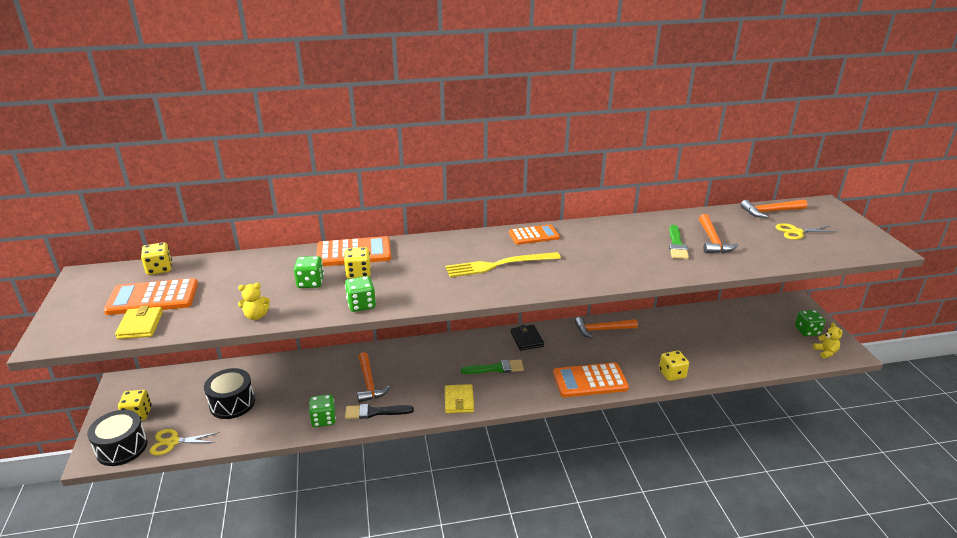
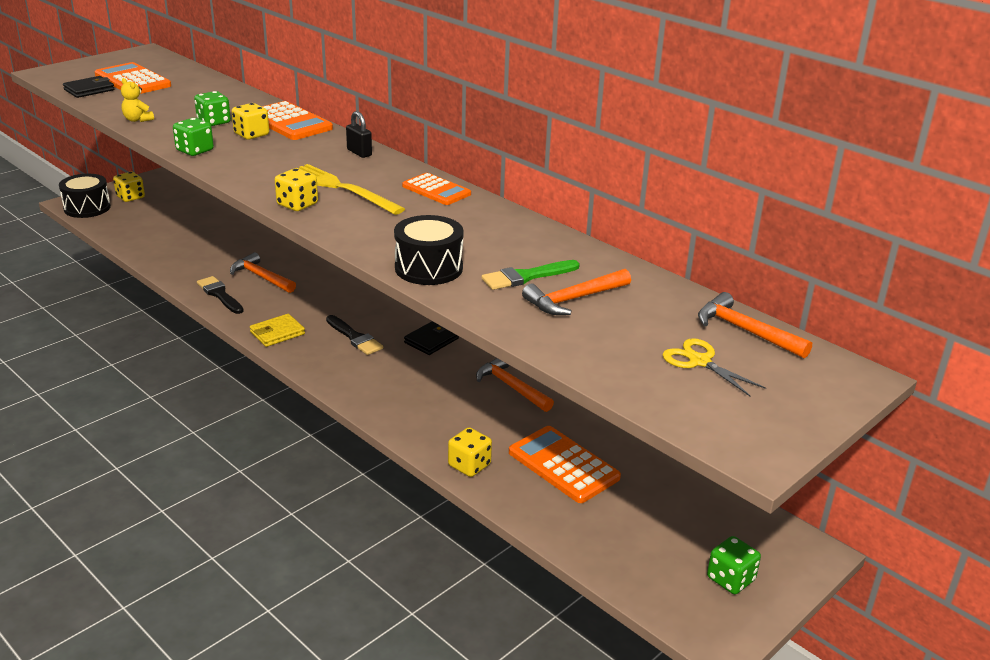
camera: 55 degrees right, 0 degrees up
yellow wallet [115,306,163,339] -> black wallet [63,76,115,98]
yellow dice [141,242,172,275] -> yellow dice moved to [275,168,318,211]
yellow scissors [150,429,219,455] -> none
black drum [204,368,255,419] -> black drum moved to [394,215,464,285]
green dice [309,394,336,427] -> none
orange hammer [357,352,391,403] -> orange hammer turned 90 degrees clockwise [230,252,296,293]
green brush [461,359,524,374] -> black brush [326,315,383,355]
orange calculator [553,362,629,397] -> orange calculator moved to [509,426,621,503]
yellow teddy bear [813,323,843,358] -> none
none -> black padlock [346,111,372,158]

